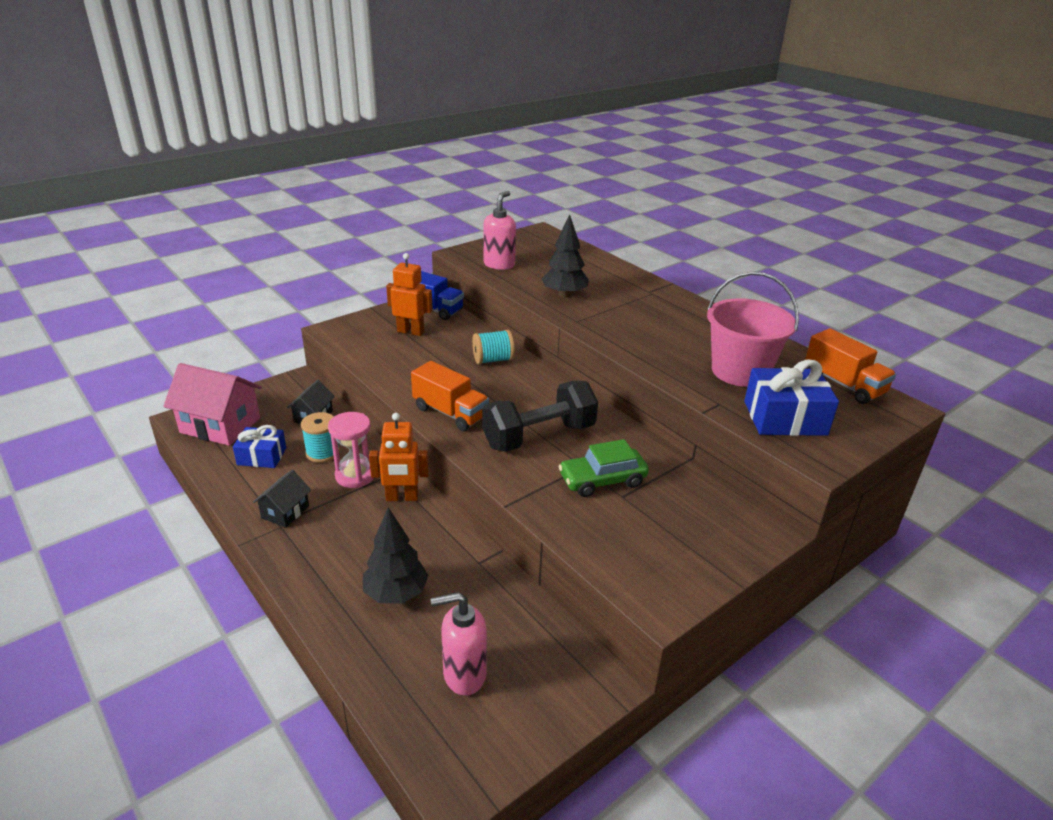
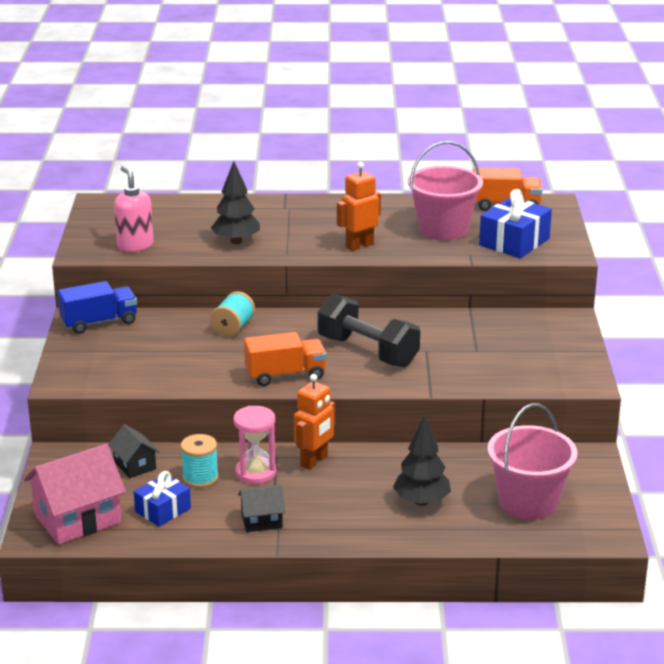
camera: 50 degrees left, 5 degrees down
black house [253,470,311,528] -> black house turned 75 degrees counterclockwise [238,485,285,532]
orange robot [386,253,433,336] -> orange robot moved to [337,162,381,251]
pink soap dispenser [431,592,487,696] -> pink bucket [487,403,578,520]
black dumbbell [482,381,598,452] -> black dumbbell turned 60 degrees counterclockwise [317,294,420,367]
green car [558,439,649,497] -> none

